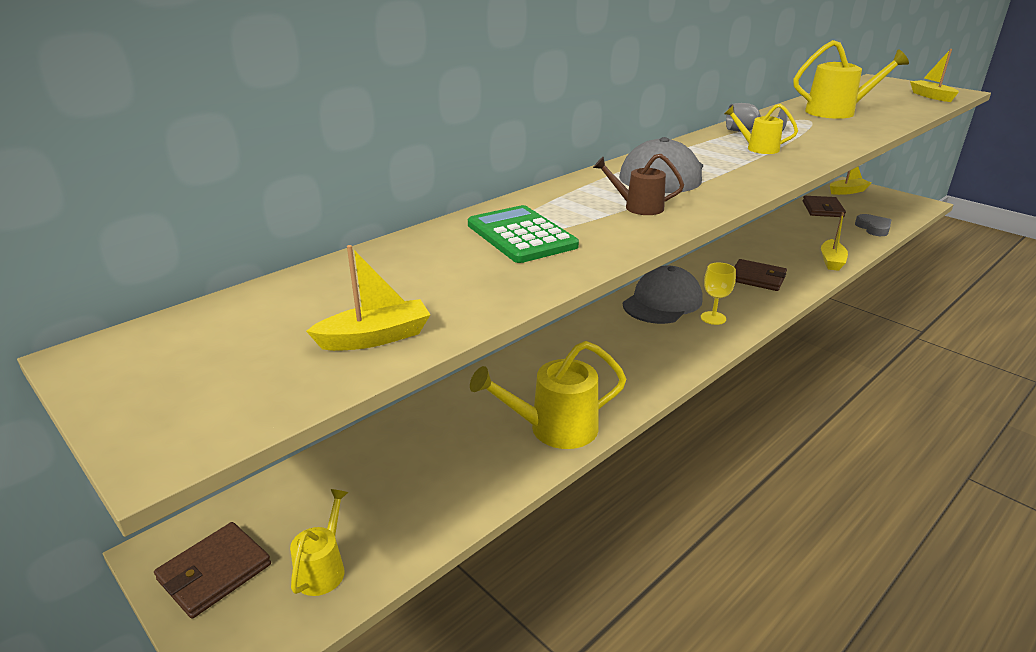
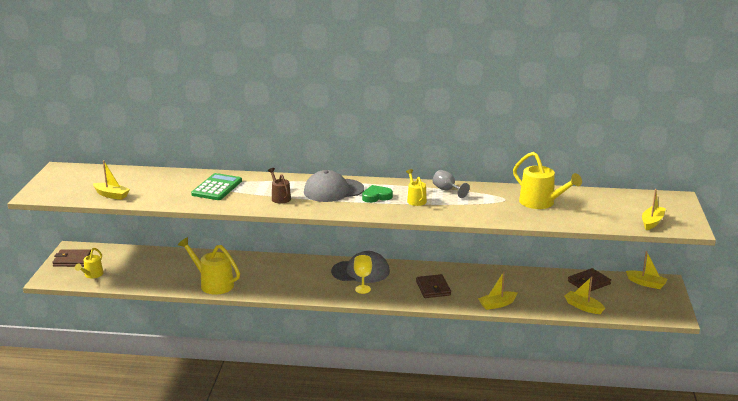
camera: 50 degrees right, 5 degrees down
yellow watering can [290,489,349,596] -> yellow watering can turned 135 degrees clockwise [75,248,104,278]
grey heart [855,214,891,236] -> yellow boat [565,276,605,314]
none -> green heart [362,185,393,203]

